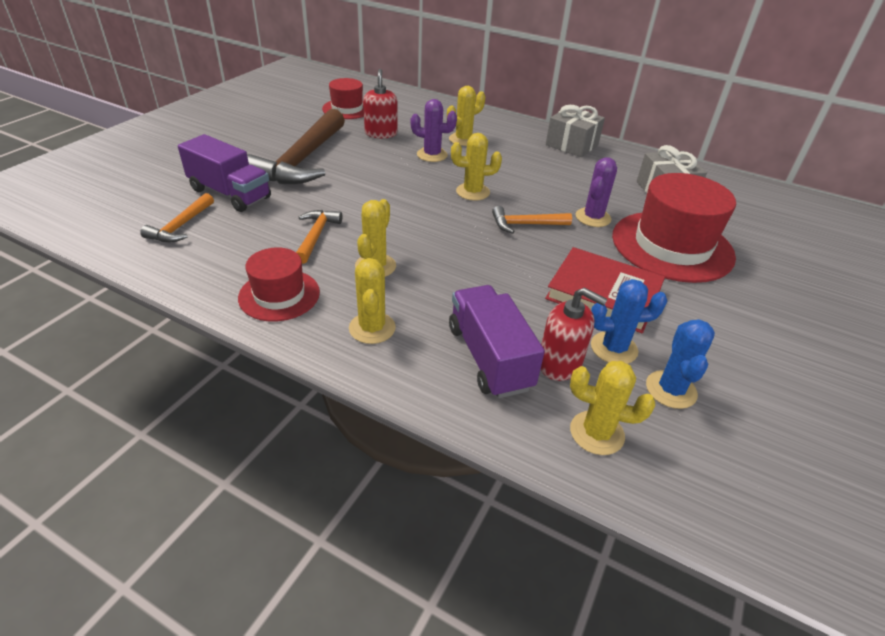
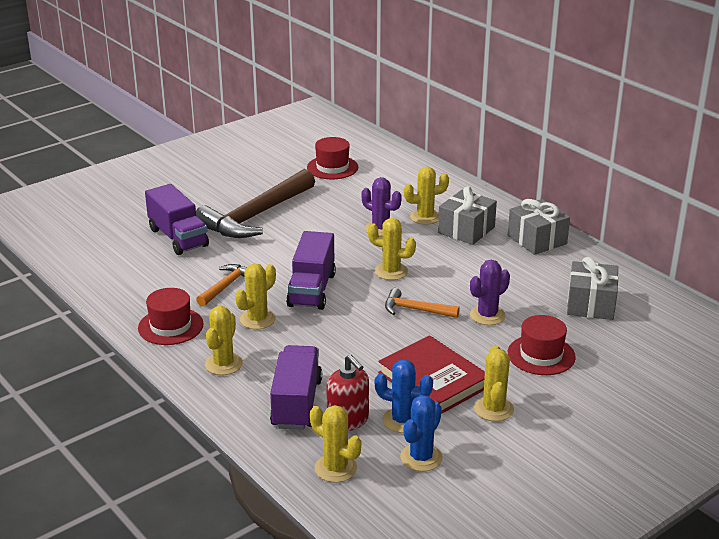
camera: 25 degrees right, 10 degrees down
orange hammer [140,193,214,242] -> none
red soap dispenser [363,69,398,139] -> none
red hat [612,173,736,283] -> red hat [508,315,576,375], size x0.57
none -> purple truck [286,231,336,310]
none -> grey gift [438,186,497,245]
none -> yellow cactus [474,345,514,421]

